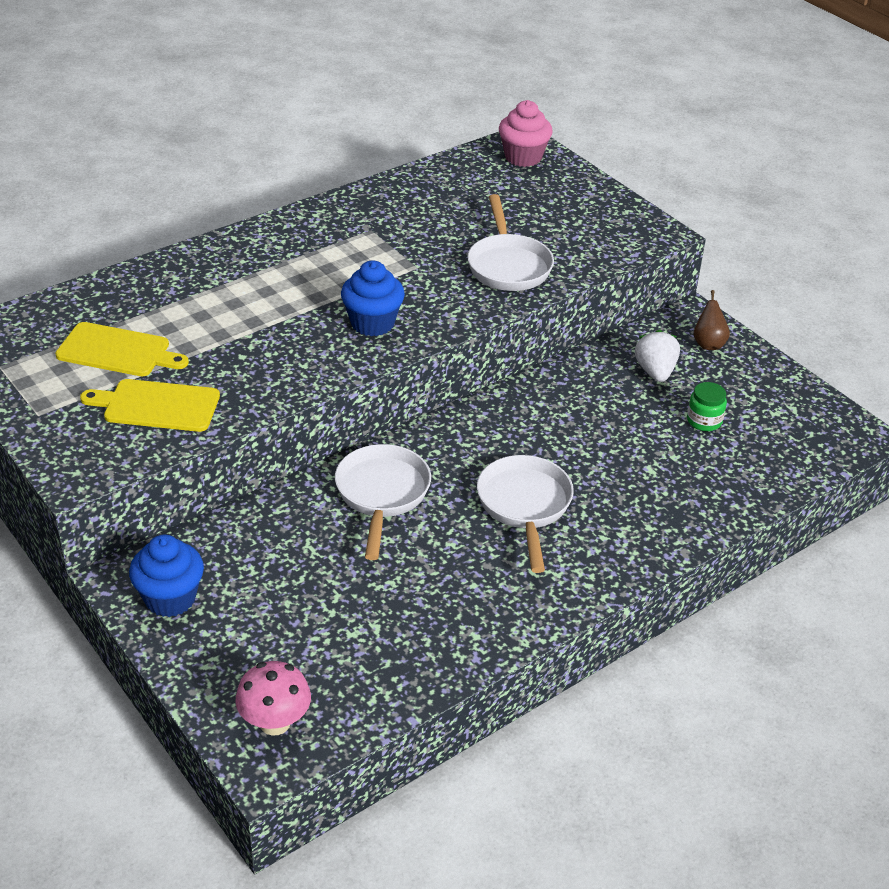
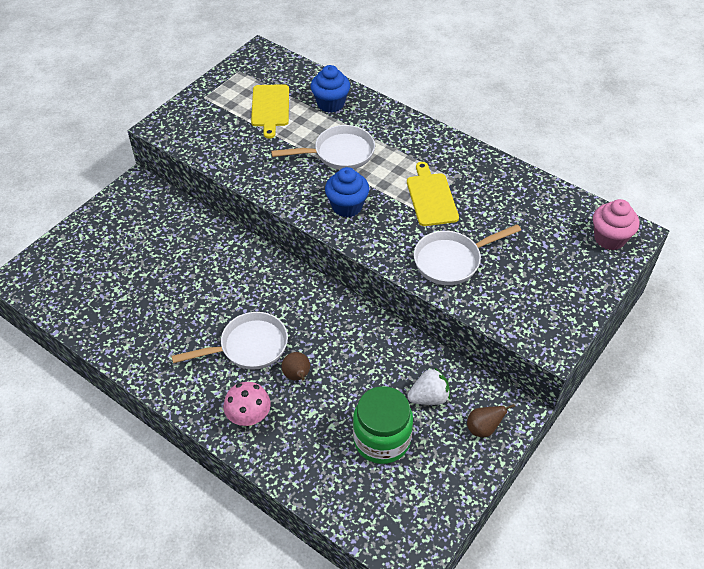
camera: 75 degrees right, 10 degrees up
yellow cutting board [80,379,220,432] -> yellow cutting board moved to [407,162,459,226]
blue cupcake [129,535,204,617] -> blue cupcake moved to [311,65,350,113]
pink mushroom [235,661,311,736] -> pink mushroom moved to [224,382,271,426]
white pan [335,444,431,560] -> white pan moved to [271,125,375,170]
green jar [687,382,727,431] -> green jar [353,386,413,464], size x2.01
none -> brown pear [281,352,310,380]

